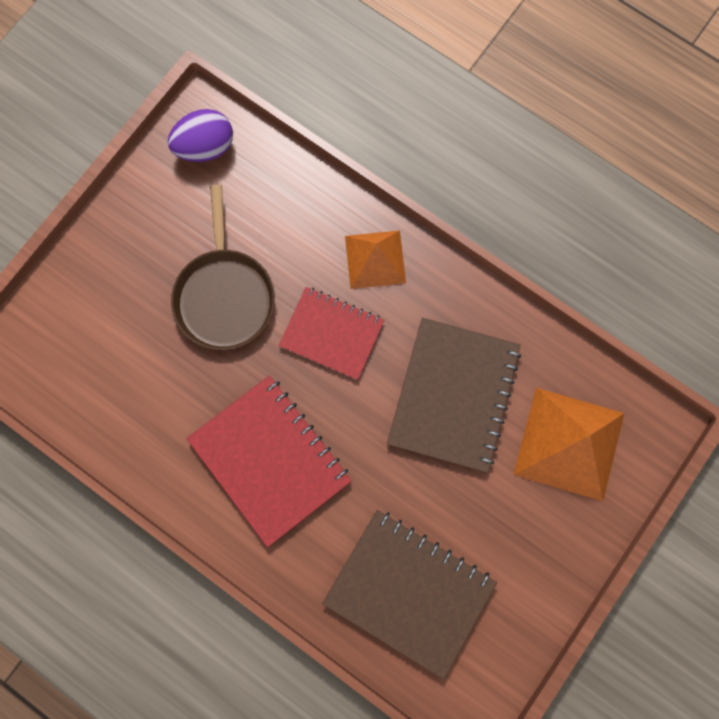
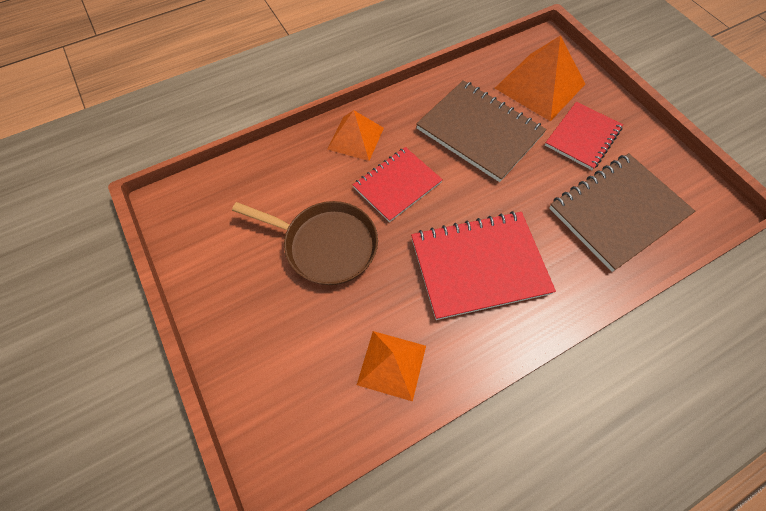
camera: 65 degrees left, 15 degrees down
purple egg [168,109,233,162] -> none
none -> orange pyramid [357,331,426,401]
none -> red notebook [545,102,623,170]

